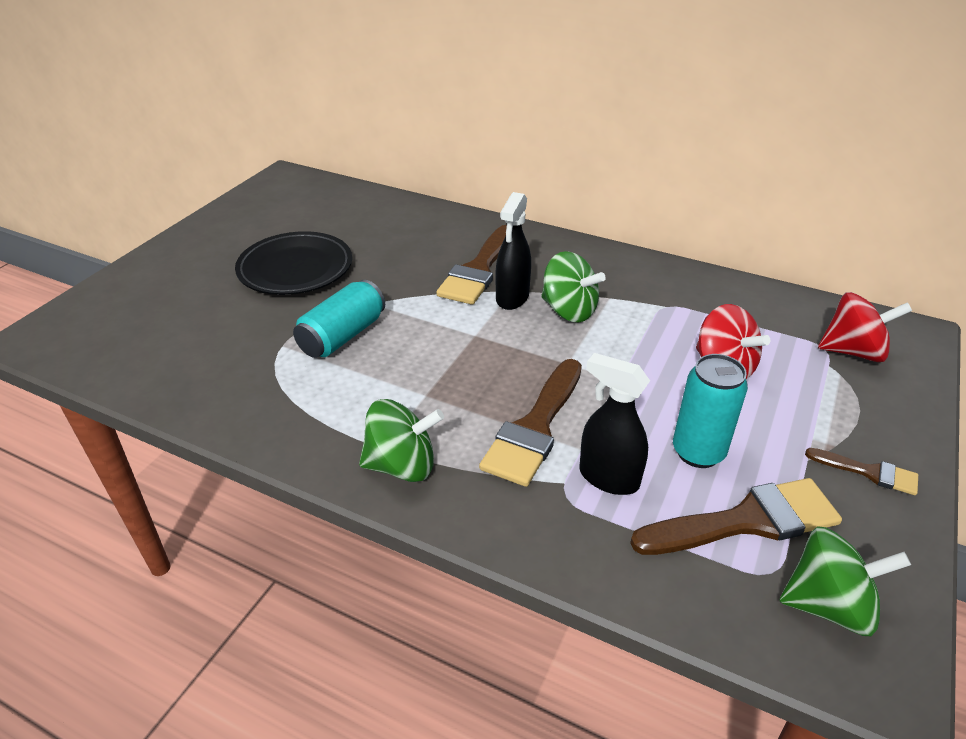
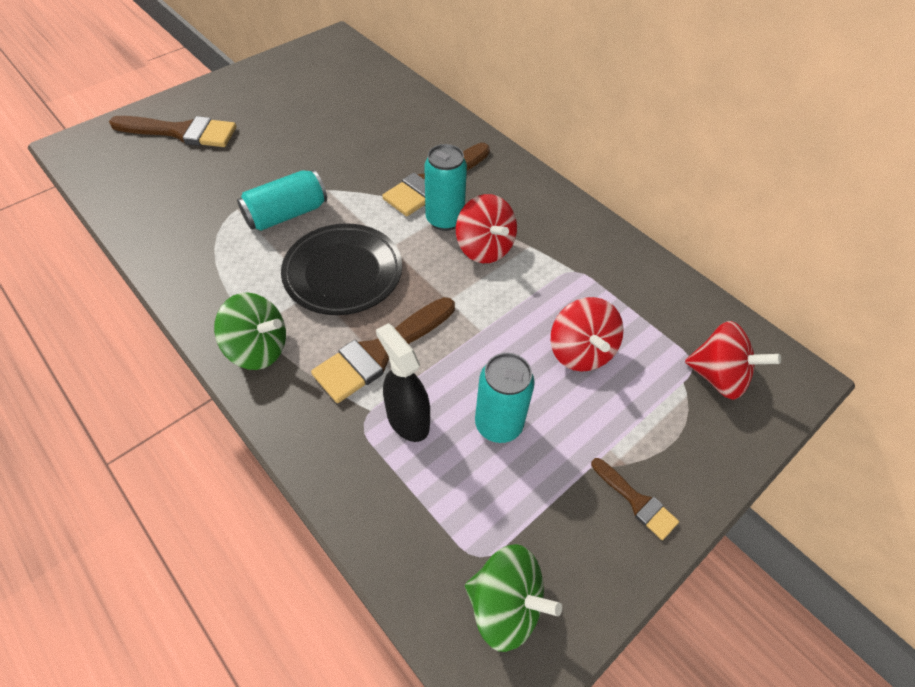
camera: 20 degrees right, 15 degrees up
black plate [235,231,352,295] -> black plate moved to [281,223,402,315]
black spray bottle [495,192,531,310] -> turquoise can [424,144,467,231]
green spinning top [541,251,606,322] -> red spinning top [456,194,517,263]
brown brush [630,478,842,555] -> brown brush moved to [109,116,236,147]

